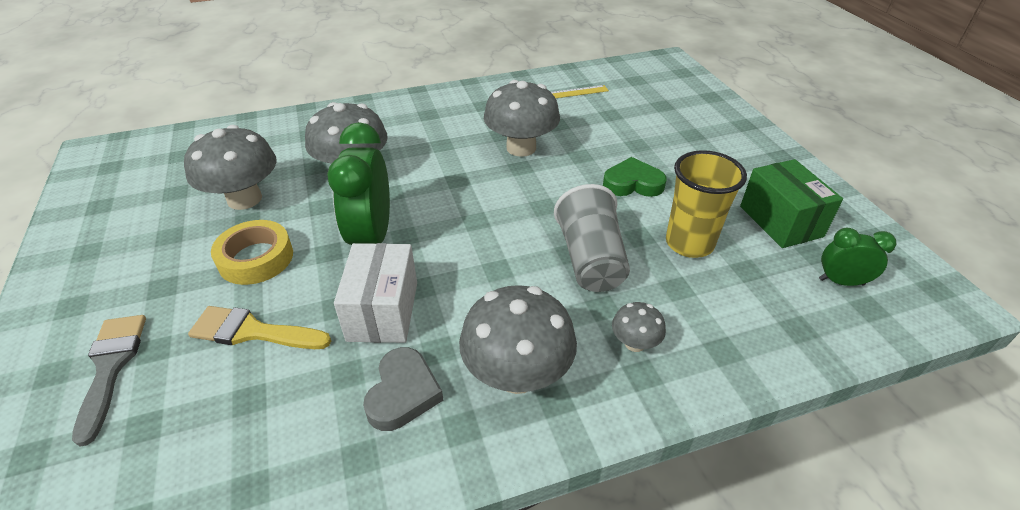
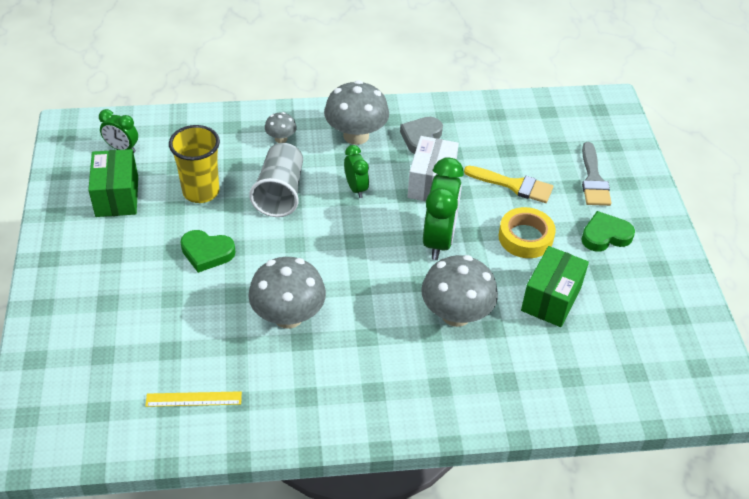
camera: 170 degrees left, 5 degrees up
grey mushroom [184,125,277,210] -> green box [521,246,589,327]
none -> green clock [344,145,369,198]
none -> green heart [581,211,635,252]

